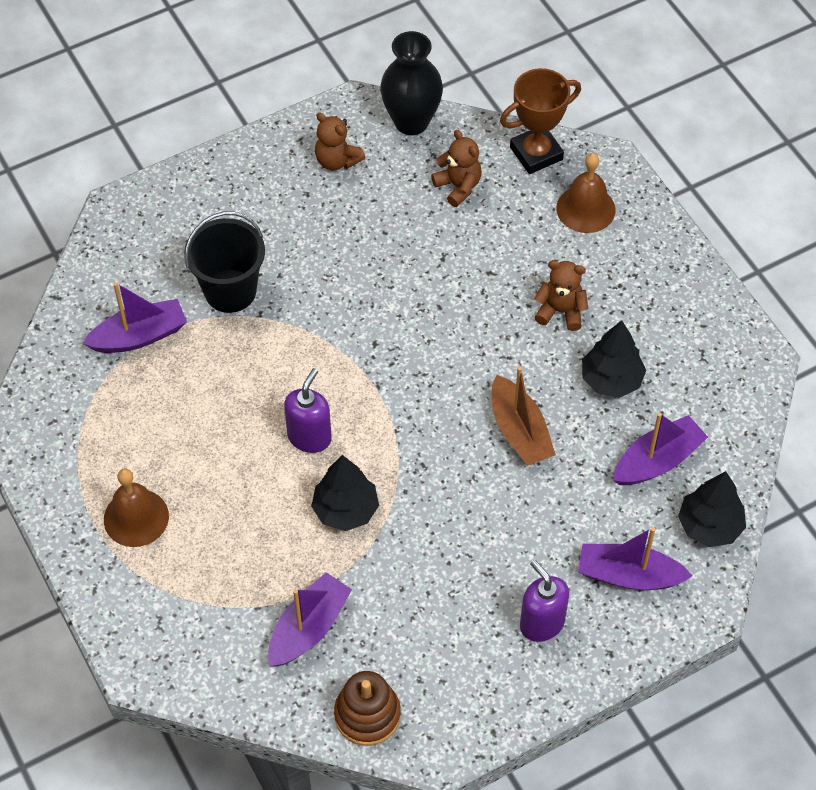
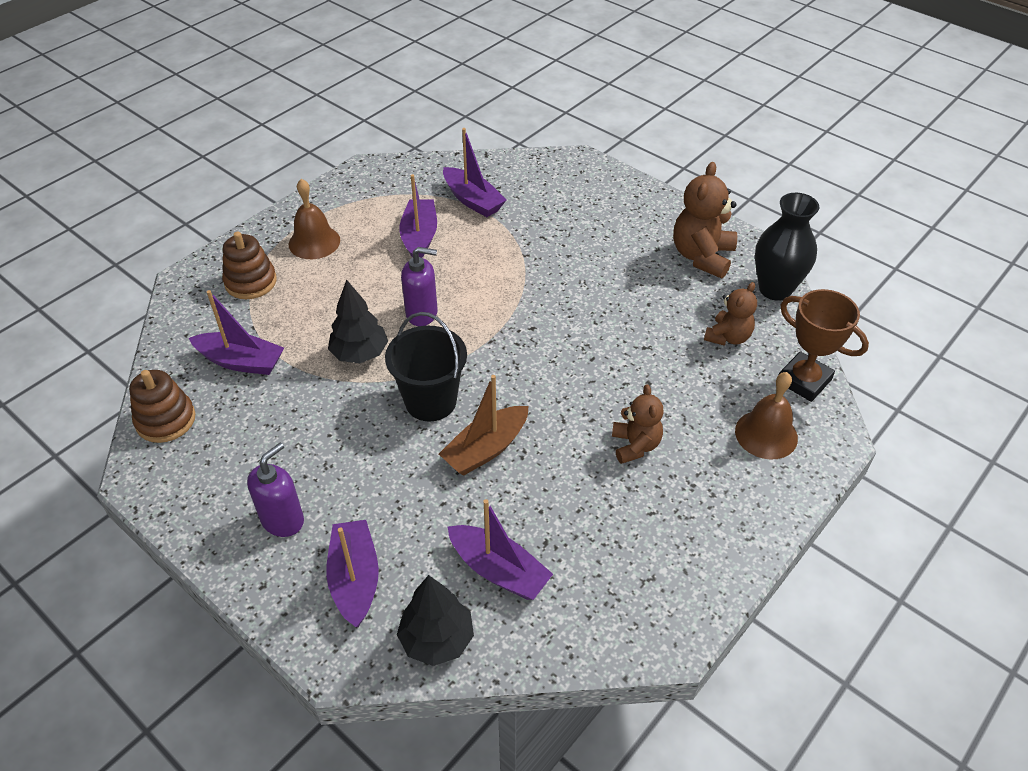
camera: 70 degrees right, 10 degrees down
black bucket [184,211,265,313] -> black bucket moved to [385,312,467,421]
brown teddy bear [315,113,365,170] -> brown teddy bear [673,162,737,278], size x1.57
black tree [582,320,646,398] -> none
none -> brown stacking toy [222,231,277,299]
none -> purple boat [399,174,437,258]

